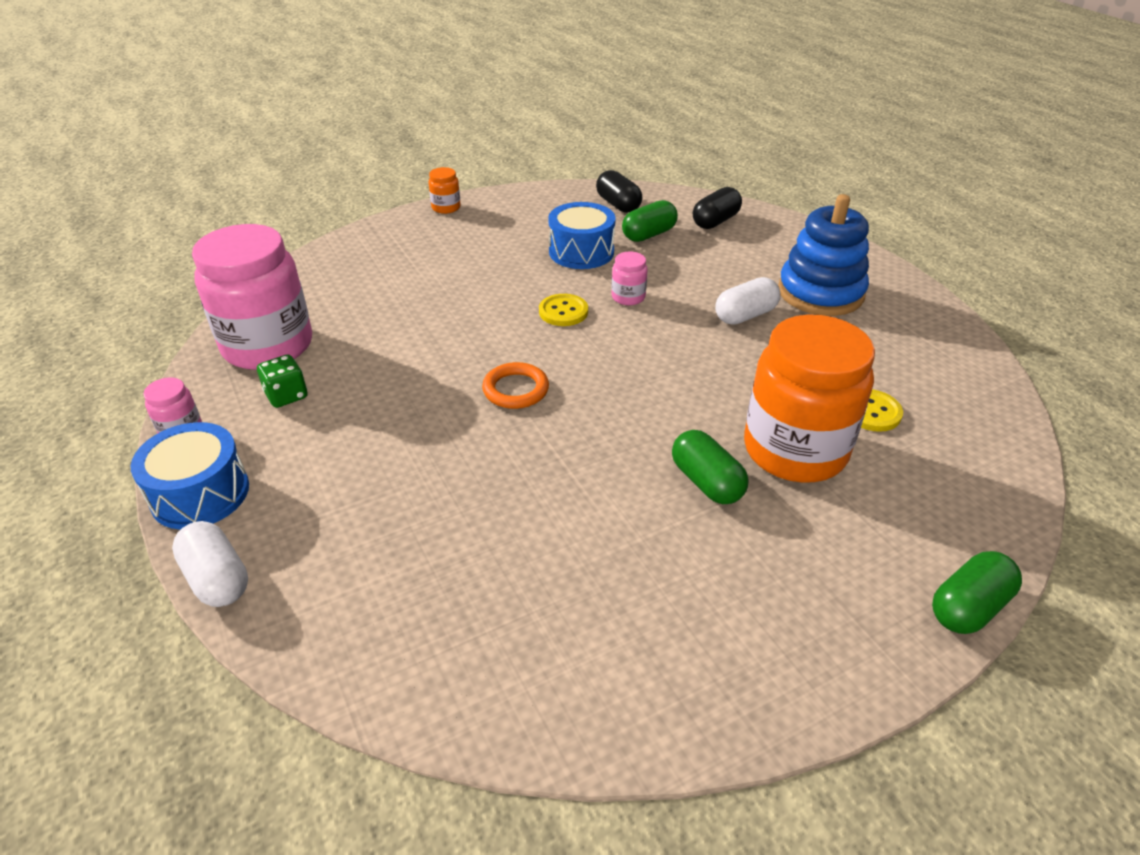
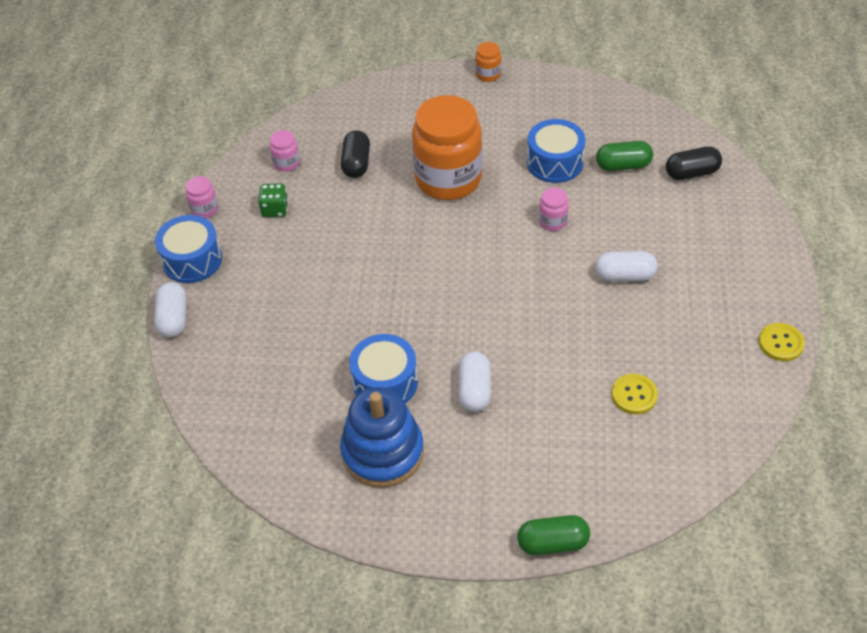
camera: 35 degrees right, 10 degrees up
pink jar [192,224,312,370] -> pink jar [270,130,300,172], size x0.41
orange ring [482,362,549,409] -> none
yellow button [539,294,588,326] -> yellow button moved to [759,323,805,361]
black capsule [596,170,642,213] -> black capsule moved to [341,130,370,178]
green capsule [672,430,748,504] -> white capsule [458,351,491,412]
orange jar [744,314,875,483] -> orange jar moved to [412,95,482,200]
blue stacking toy [778,194,869,316] -> blue stacking toy moved to [340,387,424,488]
none -> blue drum [349,334,418,403]

